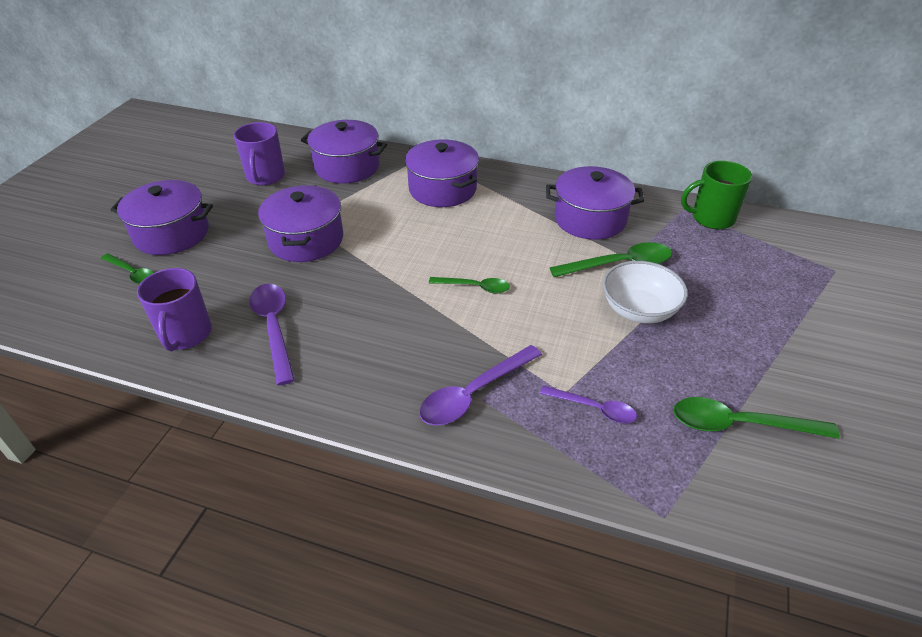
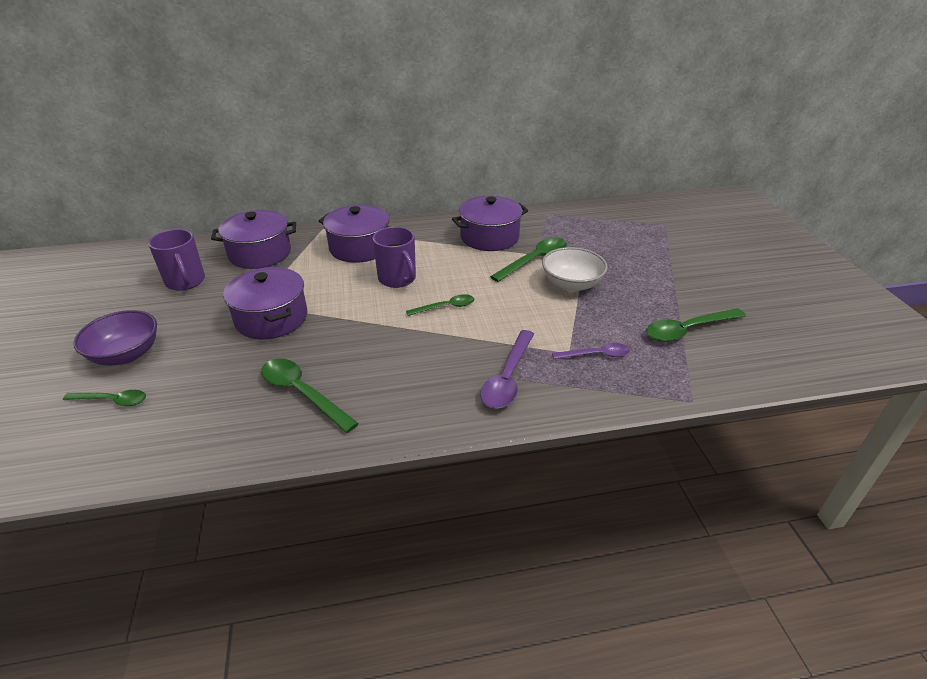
camera: 30 degrees left, 5 degrees down
purple pot [111,180,213,255] -> purple bowl [73,310,157,365]
purple mug [137,268,212,352] -> purple mug moved to [373,227,416,288]
purple spoon [249,284,295,385] -> green spoon [261,358,359,433]
green mug [681,161,752,229] -> none

